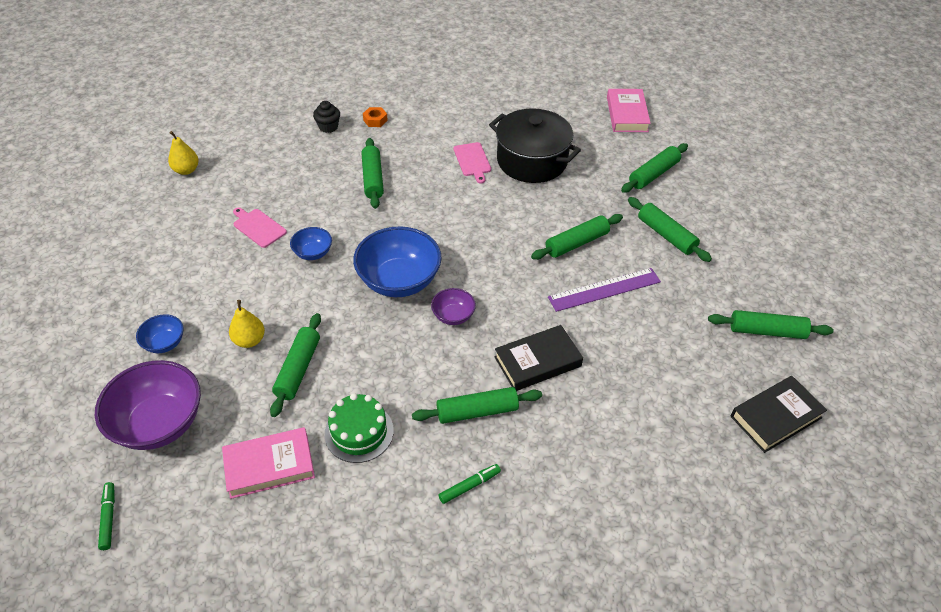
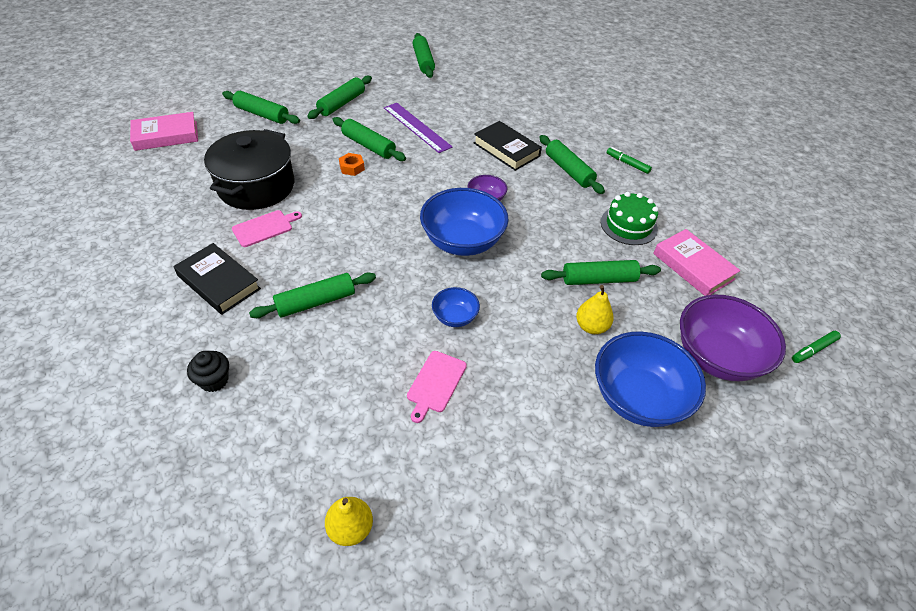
camera: 110 degrees left, 0 degrees up
blue bowl [136,314,184,353] -> blue bowl [595,331,706,427], size x2.01
orange nut [363,107,388,127] -> orange nut moved to [339,153,365,176]
black book [730,376,827,453] -> black book moved to [173,243,261,315]

